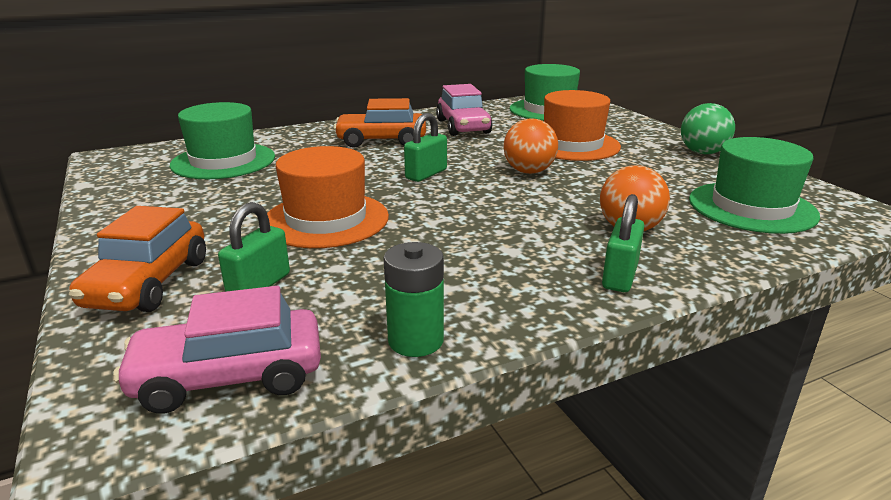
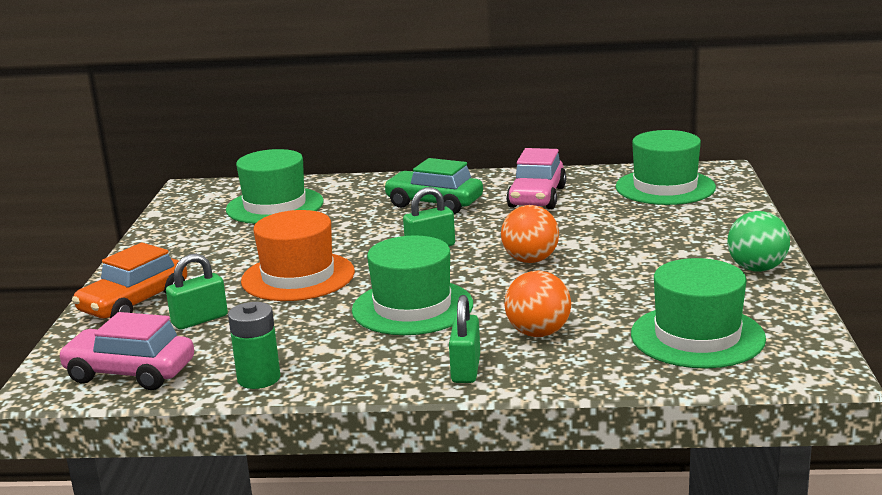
camera: 30 degrees right, 5 degrees down
orange car [333,98,426,148] -> green car [383,158,483,214]
orange hat [544,90,621,161] -> none
green padlock [602,194,644,292] -> green padlock turned 45 degrees counterclockwise [449,295,480,383]
none -> green hat [352,235,473,335]

